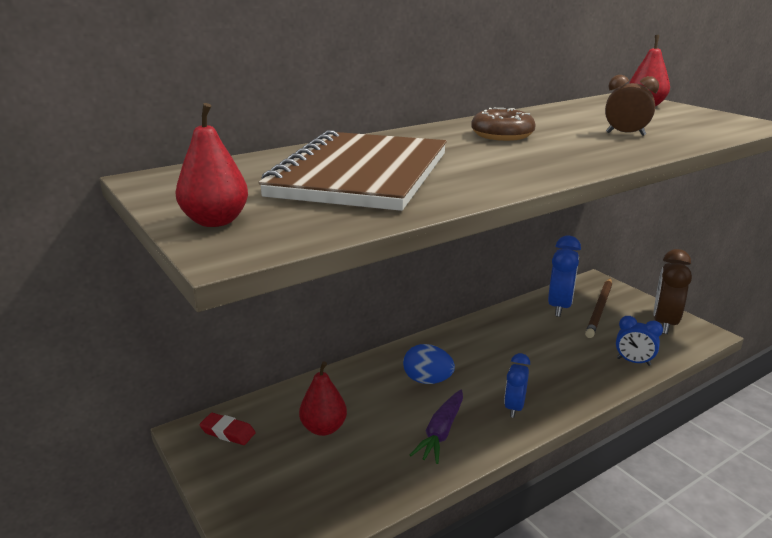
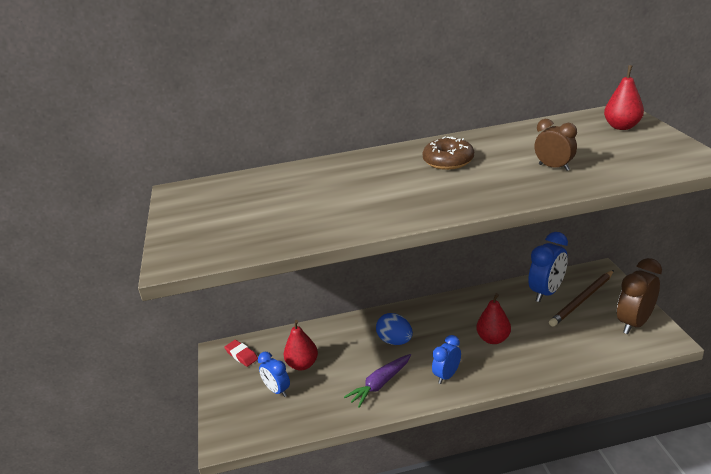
camera: 25 degrees right, 5 degrees up
red pear [175,103,248,227] -> red pear moved to [476,293,511,344]
brown notebook [258,130,447,211] -> none
blue clock [616,316,663,366] -> blue clock moved to [258,352,290,397]

